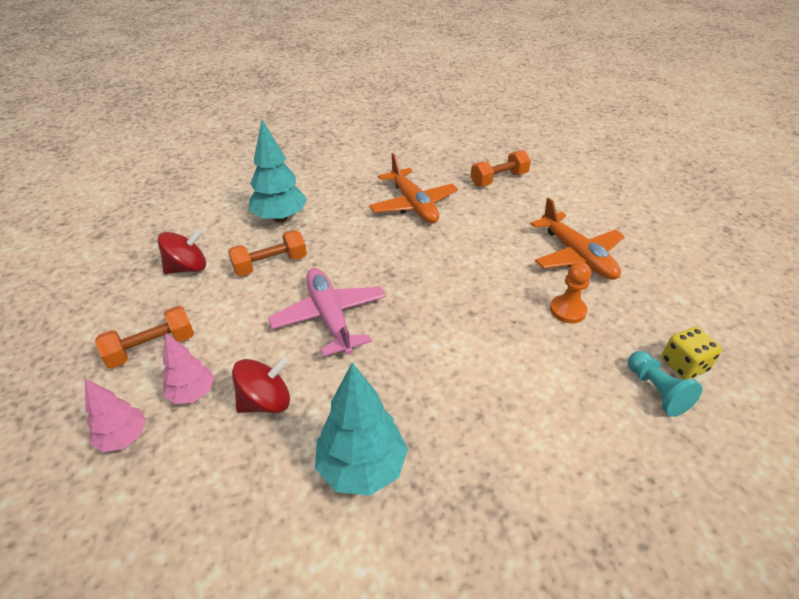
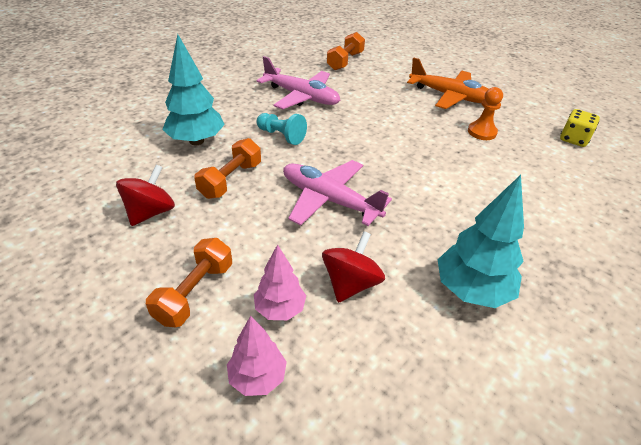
camera: 35 degrees left, 0 degrees up
orange plane [369,153,458,223] -> pink plane [257,56,340,109]
turquoise pawn [628,351,703,417] -> turquoise pawn moved to [256,113,307,145]

